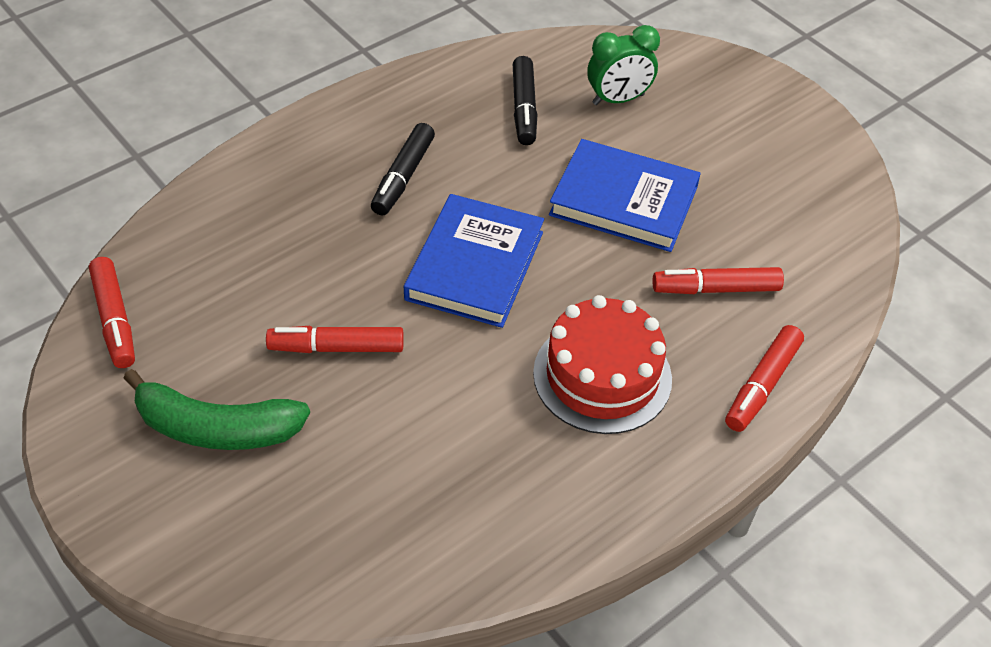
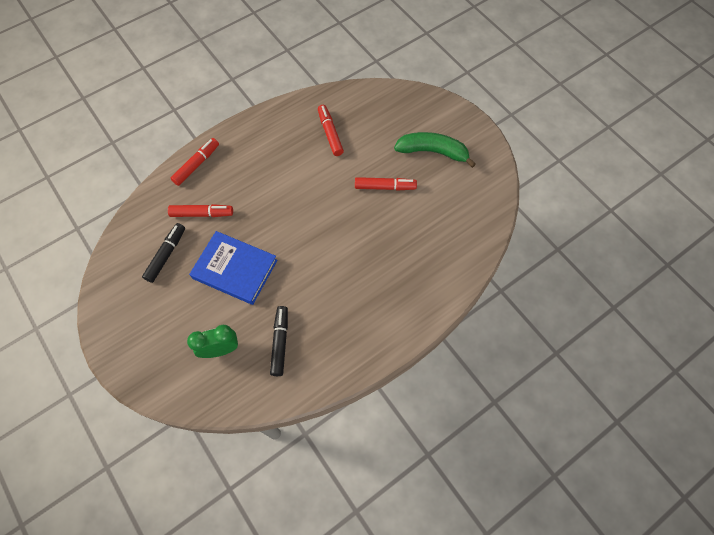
camera: 175 degrees left, 15 degrees up
red marker [89,257,135,368] -> red marker moved to [318,105,344,156]
black marker [371,123,435,216] -> black marker moved to [142,223,185,283]
blue book [404,194,544,328] -> none
red cake [533,295,672,434] -> none

